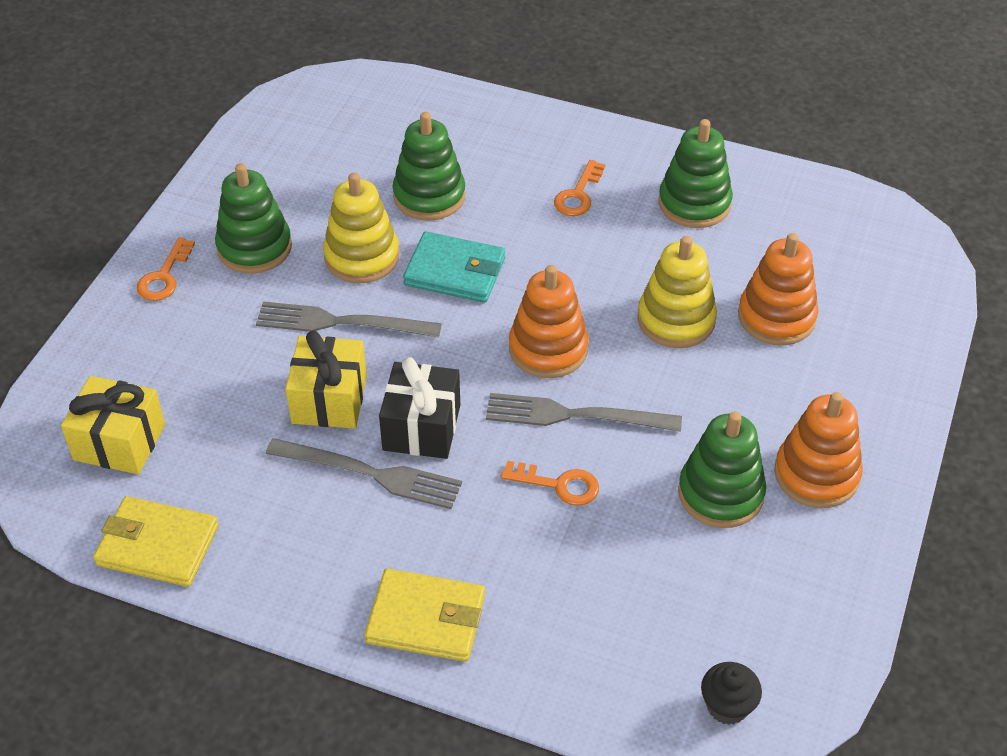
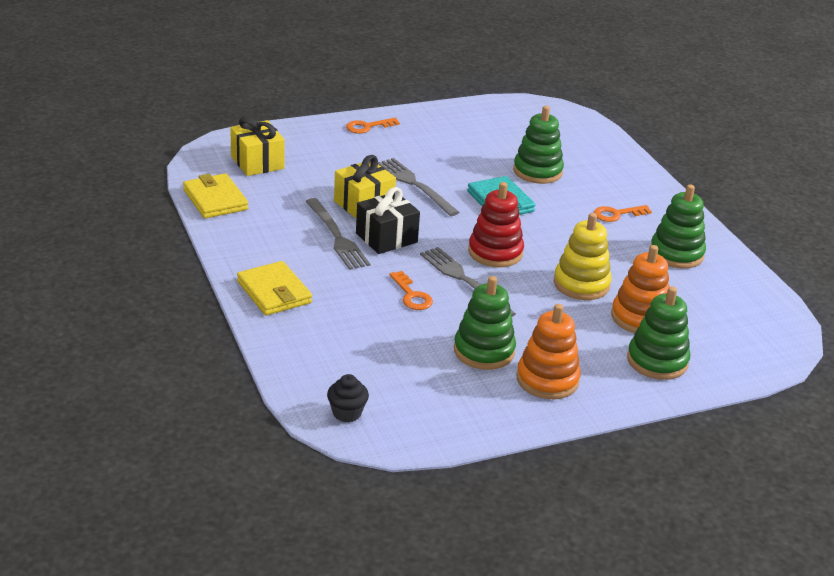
camera: 45 degrees right, 15 degrees down
green stacking toy [215,163,292,274] -> green stacking toy moved to [627,286,690,380]
yellow stacking toy [323,173,399,283] -> none
orange stacking toy [509,265,589,378] -> red stacking toy [468,182,524,267]

